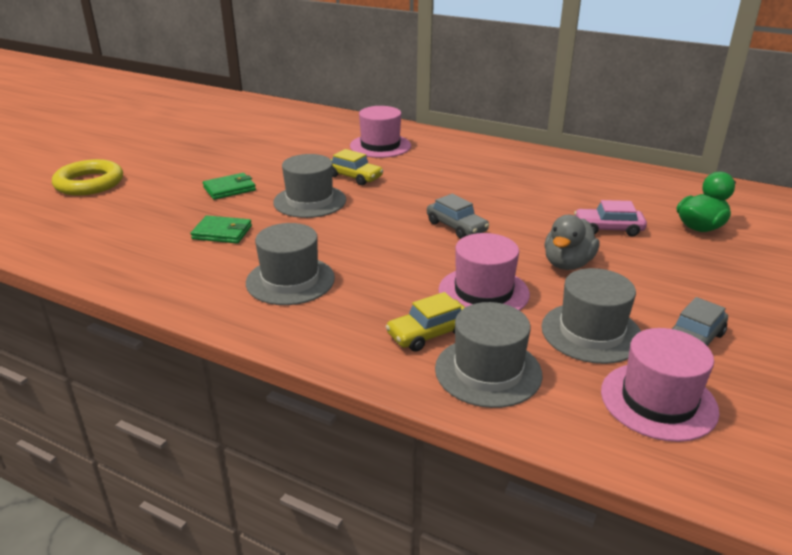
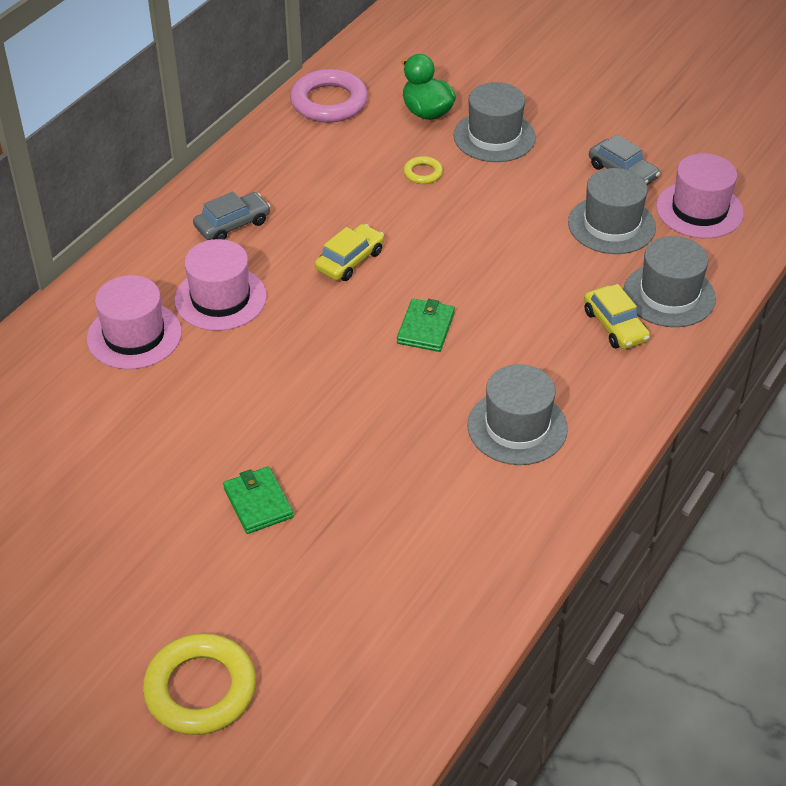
camera: 85 degrees left, 15 degrees up
green wallet [191,215,252,243] -> green wallet moved to [397,299,455,352]
grey hat [273,154,346,218] -> grey hat moved to [453,82,536,162]
yellow car [331,149,383,185] -> yellow car moved to [315,224,384,281]
grey car [427,194,489,239] -> grey car moved to [193,191,271,240]
pink hat [438,233,530,311] -> pink hat moved to [174,239,267,331]
grey duck [544,215,600,270] -> none
pink car [574,200,647,237] -> yellow ring [403,156,443,184]
none -> pink ring [290,69,368,123]

